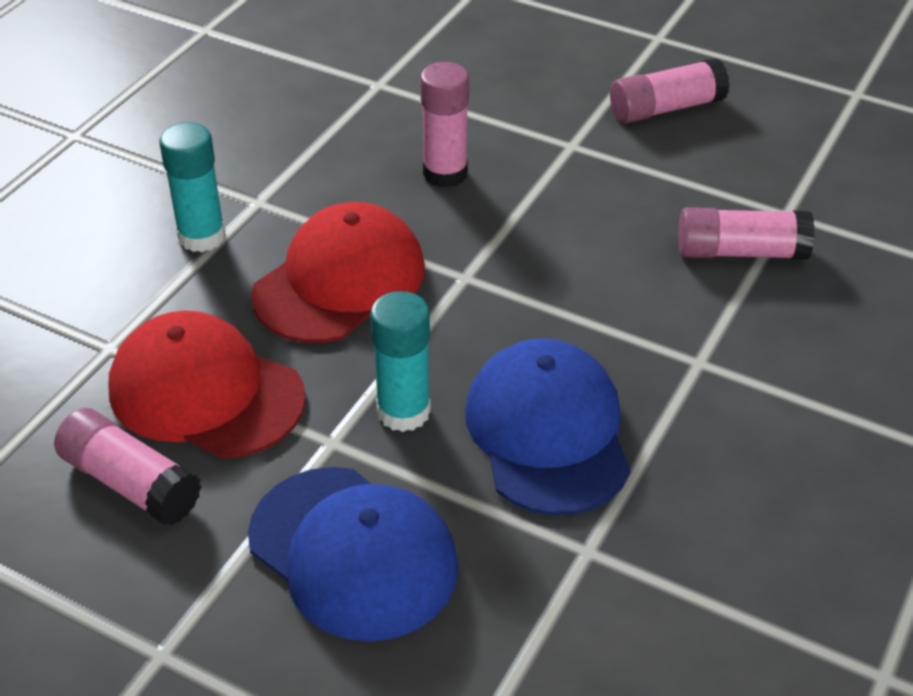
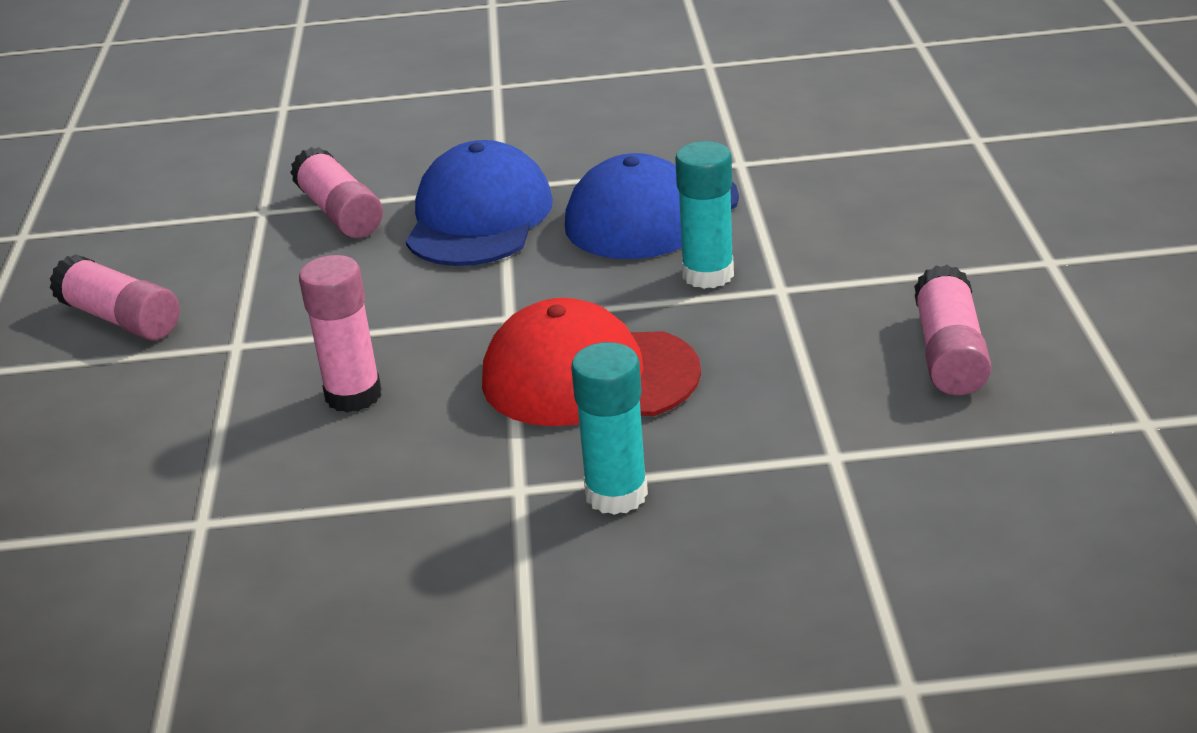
camera: 120 degrees left, 10 degrees down
red cap [109,311,306,459] -> none
blue cap [248,467,459,642] -> blue cap moved to [406,140,553,266]

